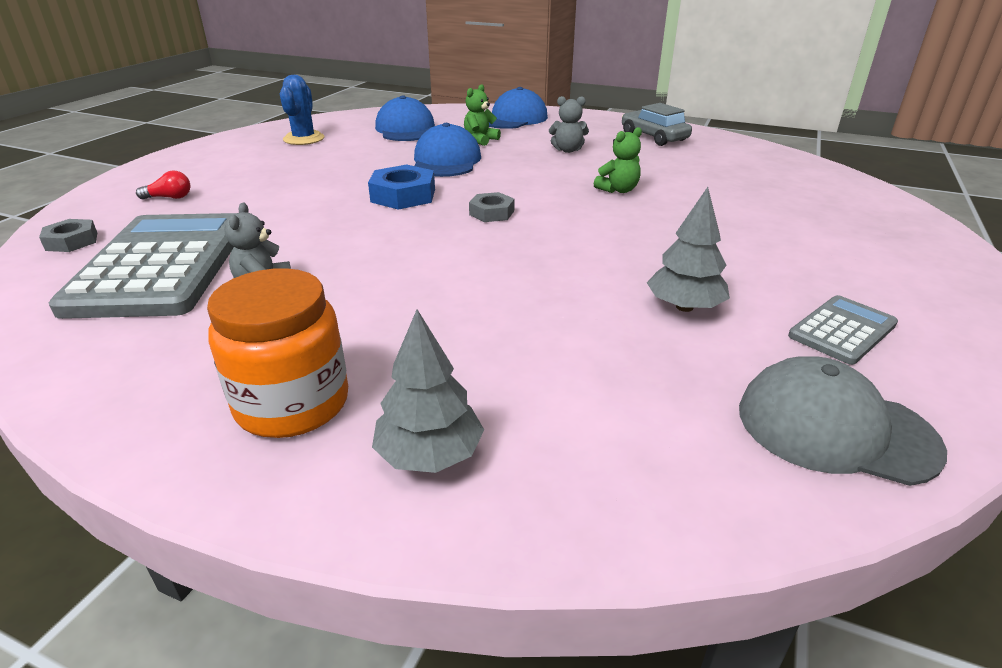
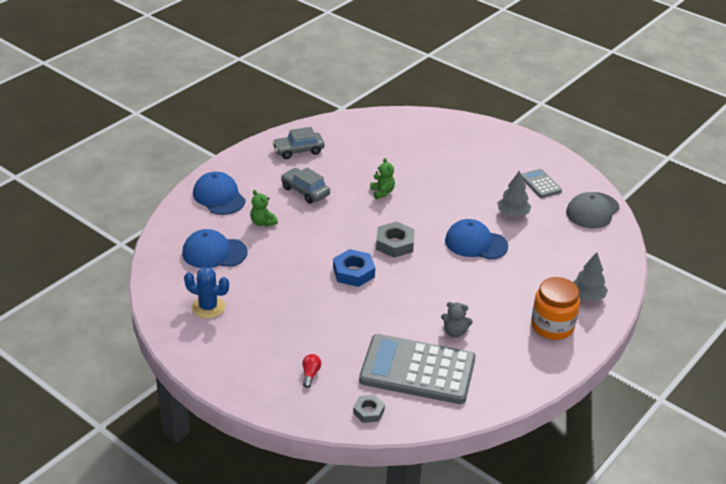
camera: 75 degrees left, 5 degrees up
blue cap [414,123,481,177] -> blue cap moved to [445,219,508,260]
grey nut [469,192,515,222] -> grey nut [376,221,415,258], size x1.59
grey teddy bear [549,96,589,153] -> grey car [281,168,330,204]

